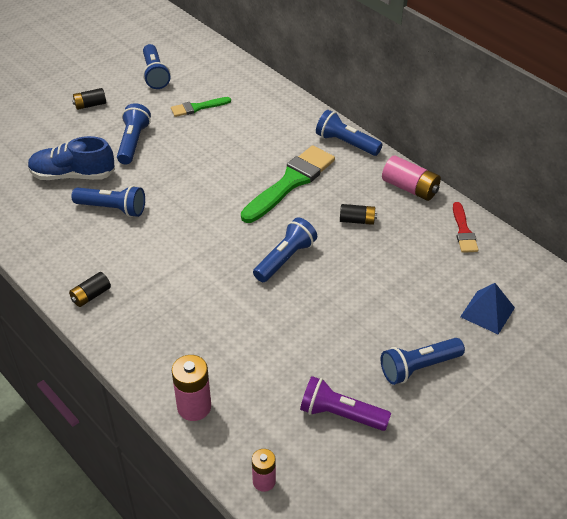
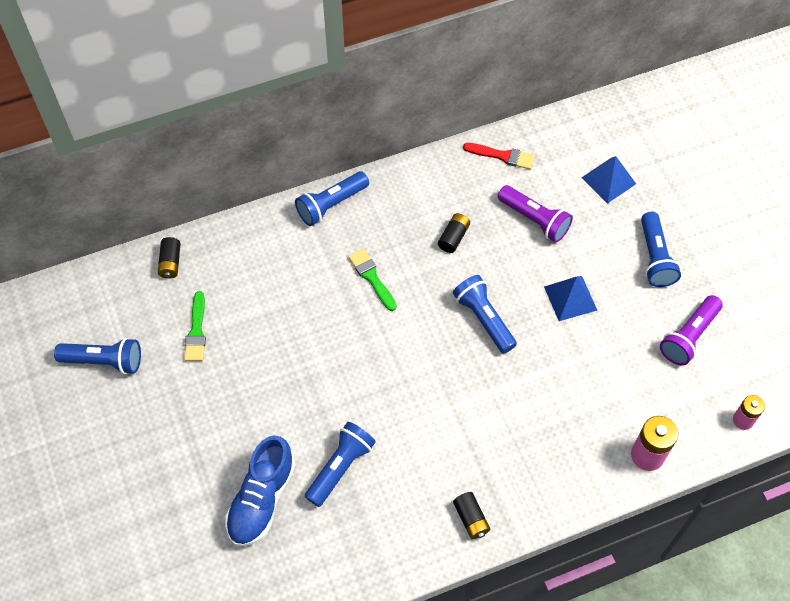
camera: 70 degrees left, 15 degrees up
black battery [72,88,106,110] -> black battery moved to [158,237,181,279]
blue flashlight [117,103,151,164] -> none
green brush [241,145,335,223] -> green brush [348,249,397,311], size x0.53
pink battery [382,155,441,201] -> none
none -> purple flashlight [498,185,573,242]
none -> blue pyramid [544,276,597,321]

